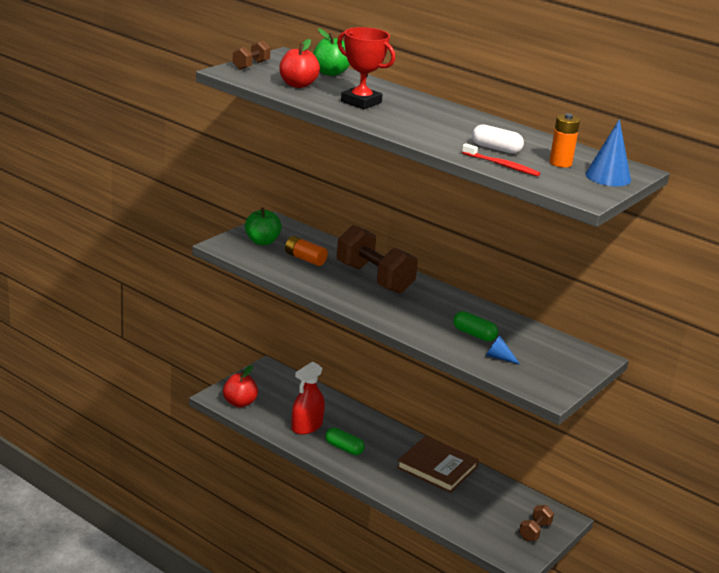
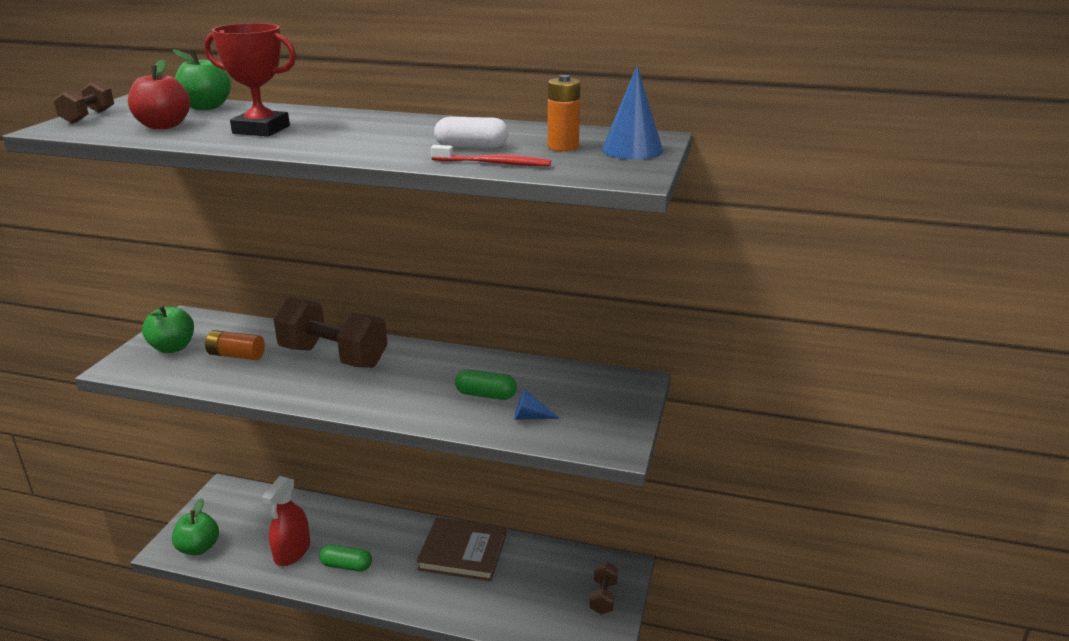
camera: 20 degrees left, 0 degrees up
red apple [223,365,258,408] -> green apple [172,498,219,555]

